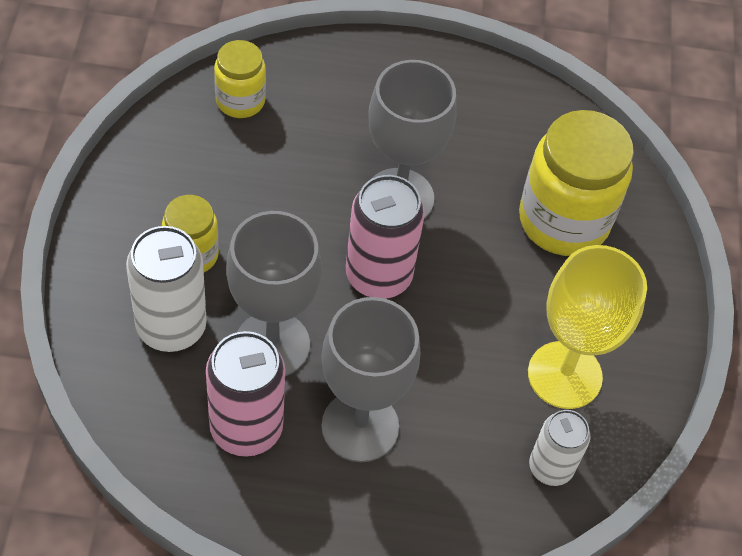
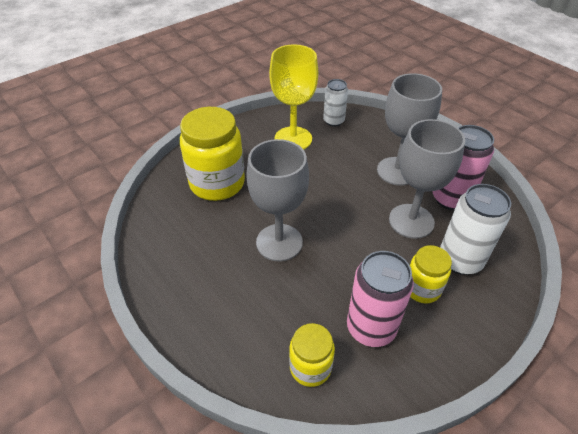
camera: 130 degrees left, 10 degrees down
pink can [346,175,425,299] -> pink can moved to [347,251,414,347]

